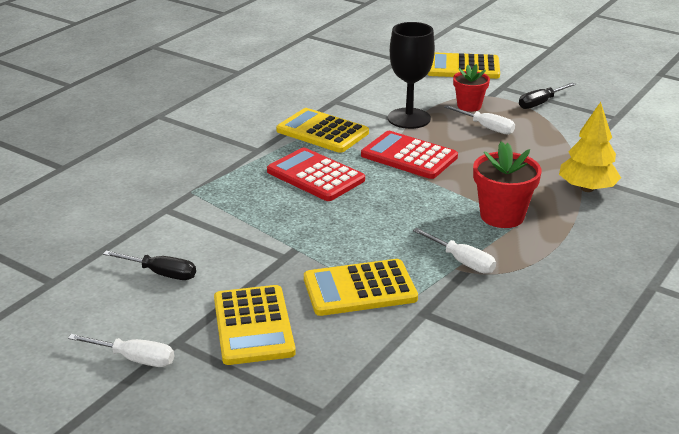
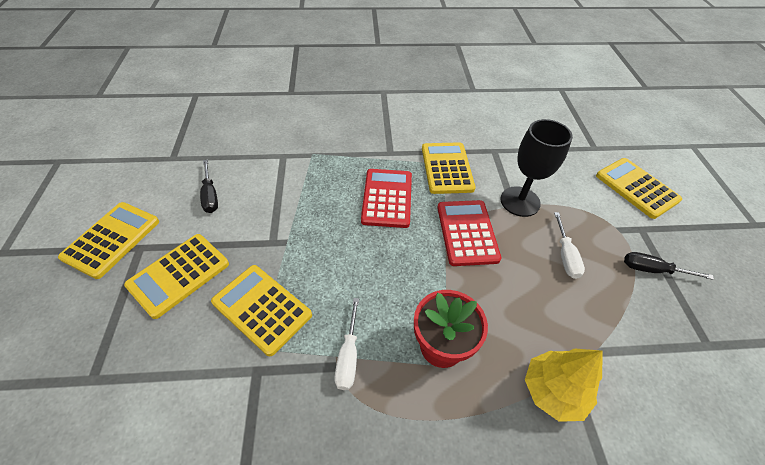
camera: 50 degrees right, 20 degrees up
white screwdriver [68,334,174,367] -> yellow calculator [58,202,159,279]
red flower pot [453,64,490,112] -> none

